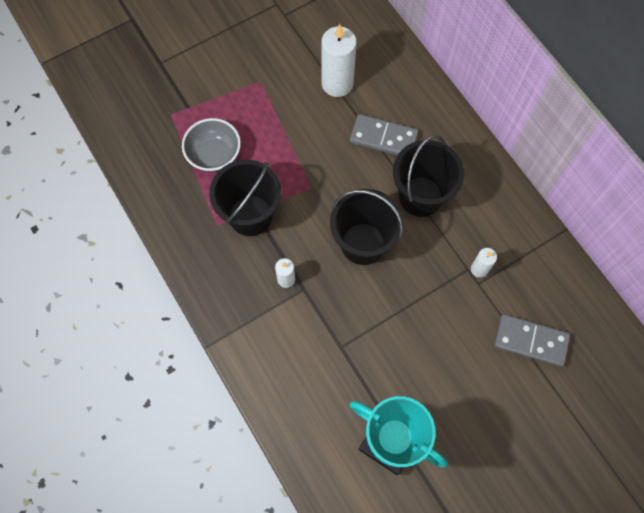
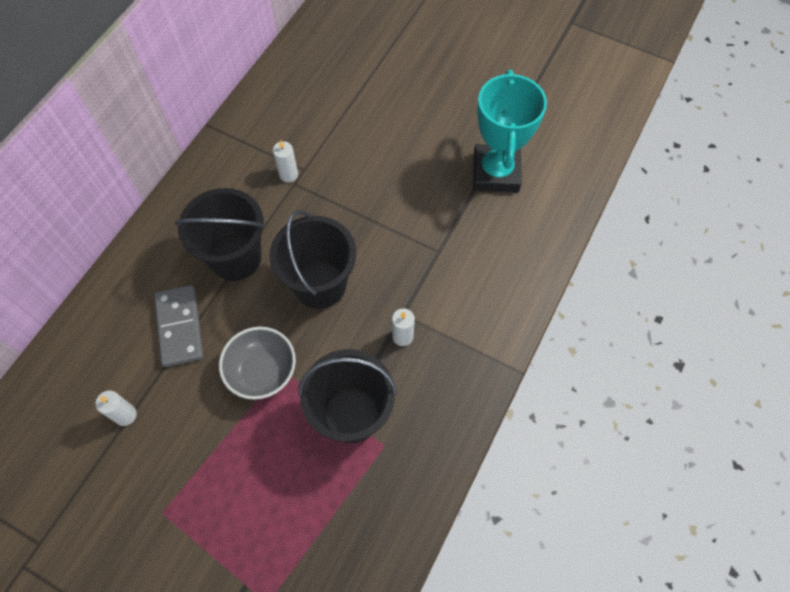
camera: 120 degrees left, 5 degrees down
grey bowl [182,118,241,172] -> grey bowl moved to [219,327,296,400]
white candle [322,24,357,97] -> white candle [95,391,137,426], size x0.51
grey domino [494,314,570,367] -> none

